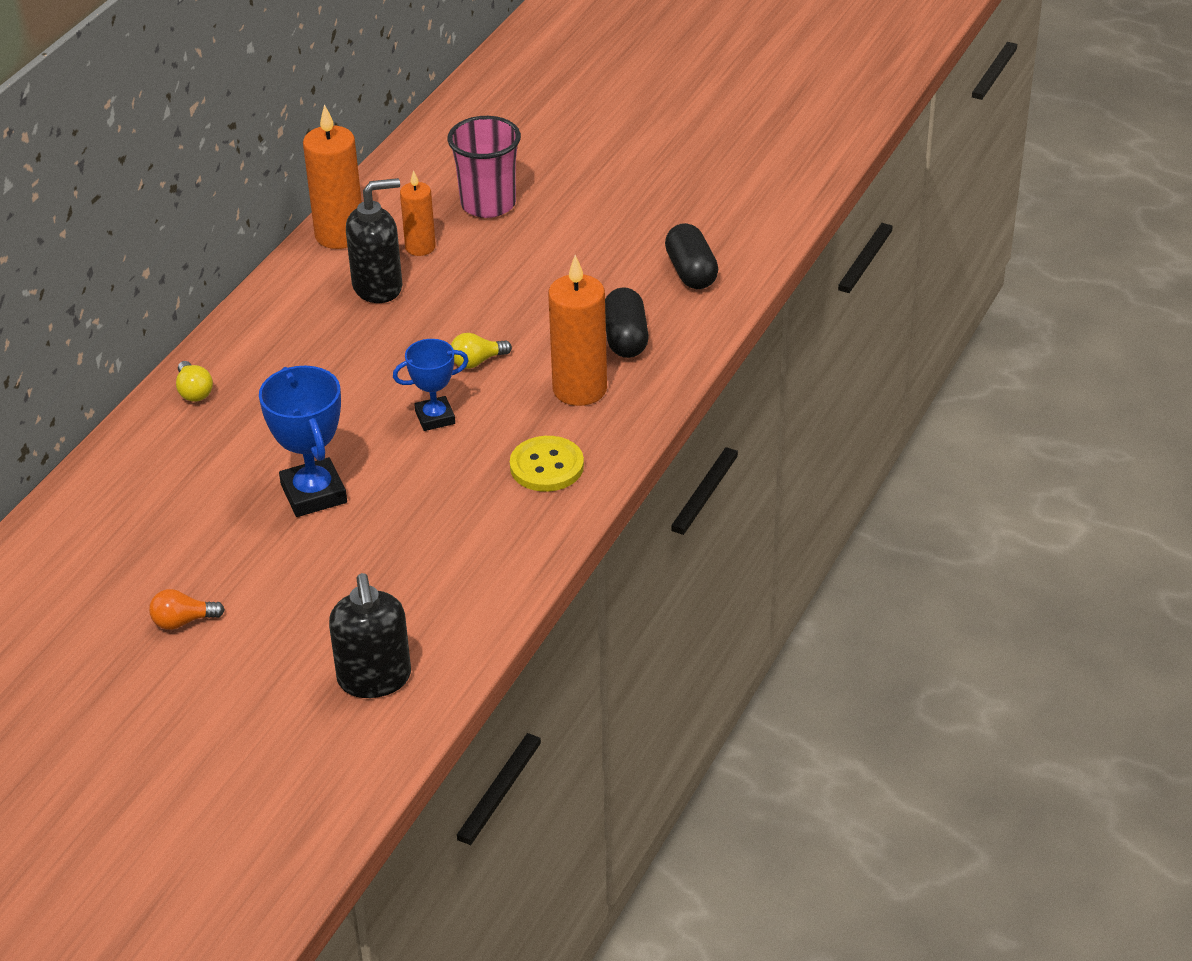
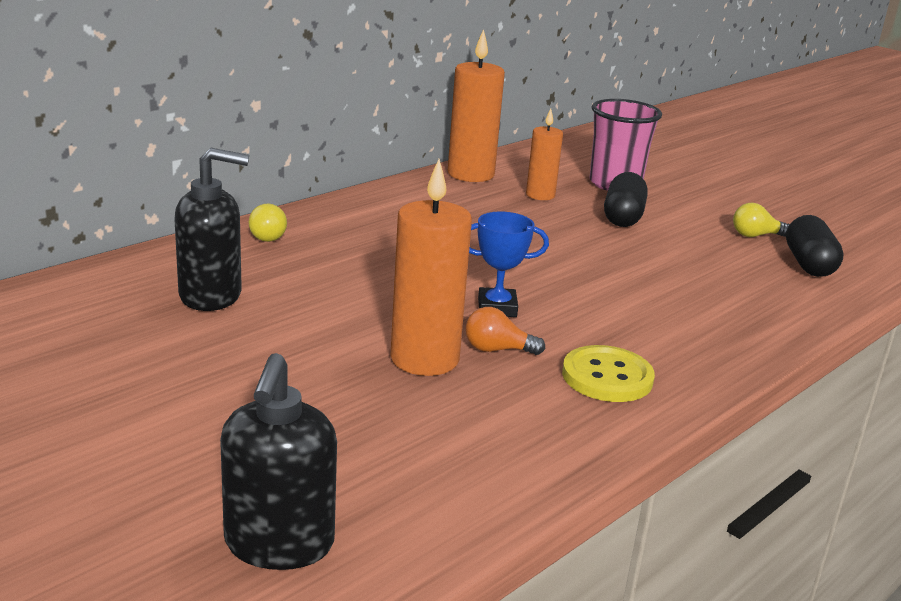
camera: 15 degrees right, 15 degrees down
orange light bulb [149,589,225,630] -> orange light bulb moved to [465,307,545,355]
blue trophy [259,366,347,517] -> none
black soap dispenser [346,178,403,303] -> black soap dispenser moved to [174,148,249,311]
yellow light bulb [451,333,512,369] -> yellow light bulb moved to [733,203,790,237]
orange candle [548,255,607,406] -> orange candle moved to [390,159,472,376]
black capsule [605,287,649,358] -> black capsule moved to [604,172,648,227]

